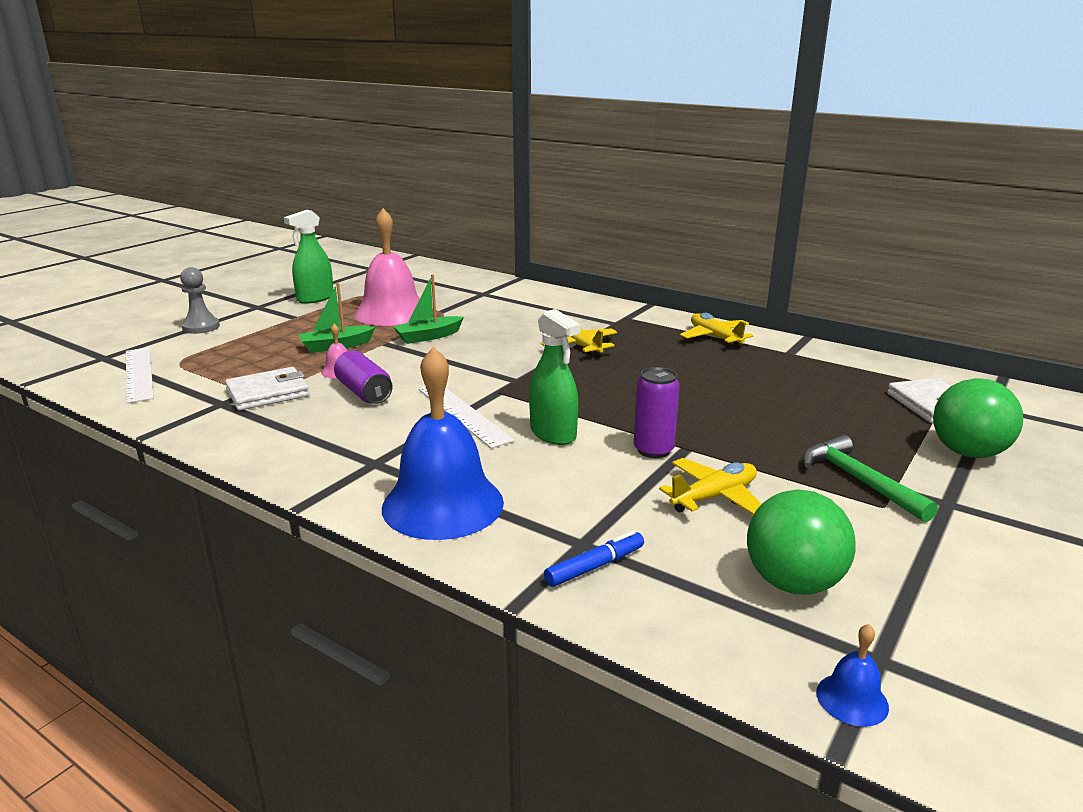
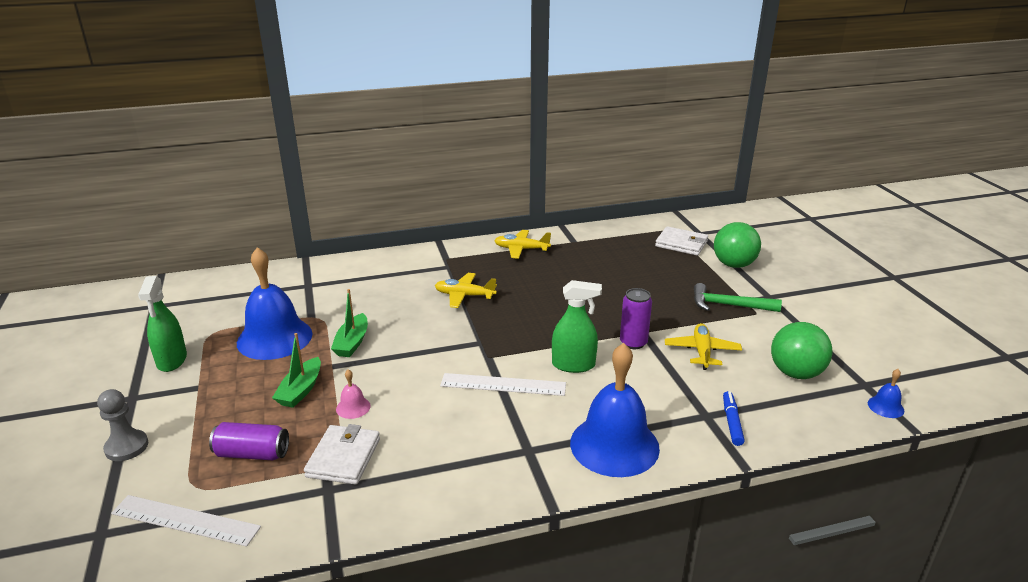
camera: 50 degrees left, 5 degrees up
purple can [334,350,393,404] -> purple can moved to [209,422,289,460]
pink bell [354,208,420,326] -> blue bell [237,247,312,360]

